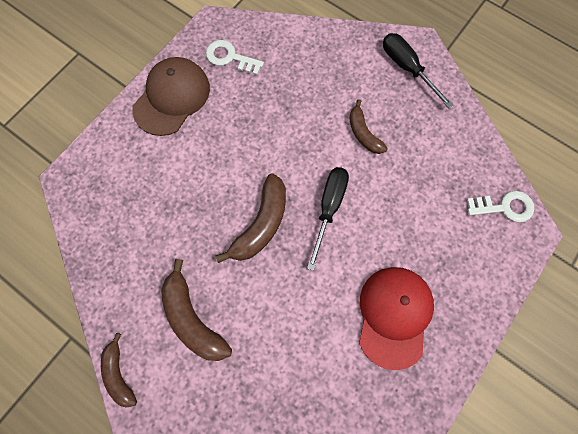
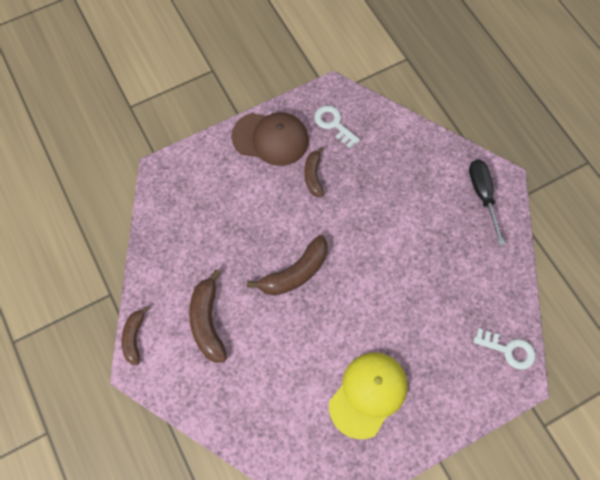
camera: 25 degrees right, 5 degrees down
brown cap [132,57,210,136] -> brown cap turned 45 degrees clockwise [231,112,309,166]
black screwdriver [307,167,349,271] -> none
brown banana [349,99,388,154] -> brown banana moved to [304,147,324,197]
red cap [359,267,434,370] -> yellow cap [329,353,408,439]

